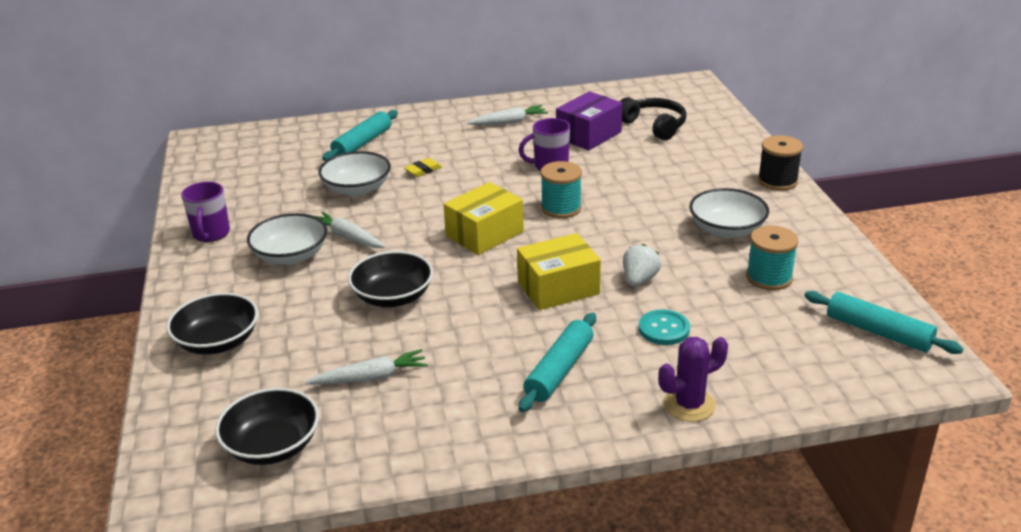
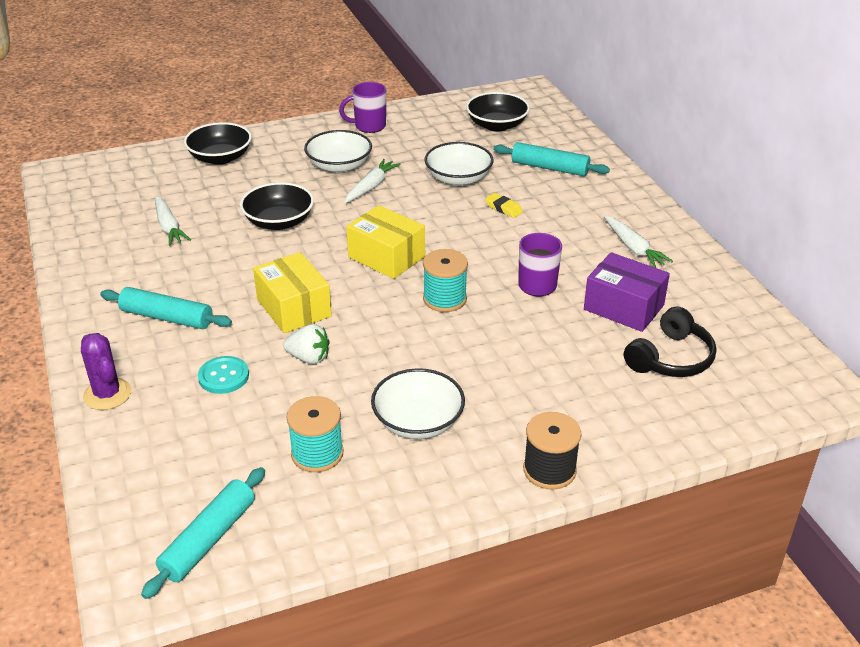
camera: 80 degrees right, 5 degrees up
black bowl [215,388,319,465] -> black bowl moved to [466,92,530,132]

